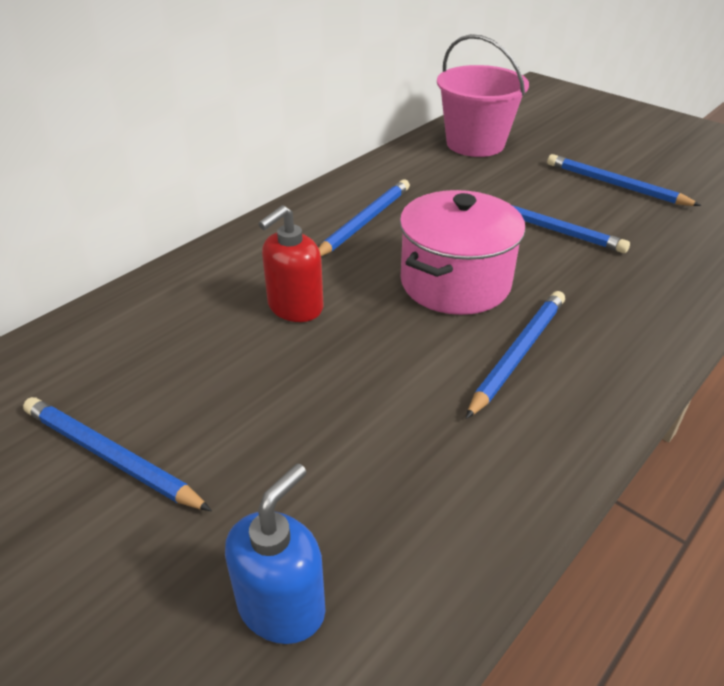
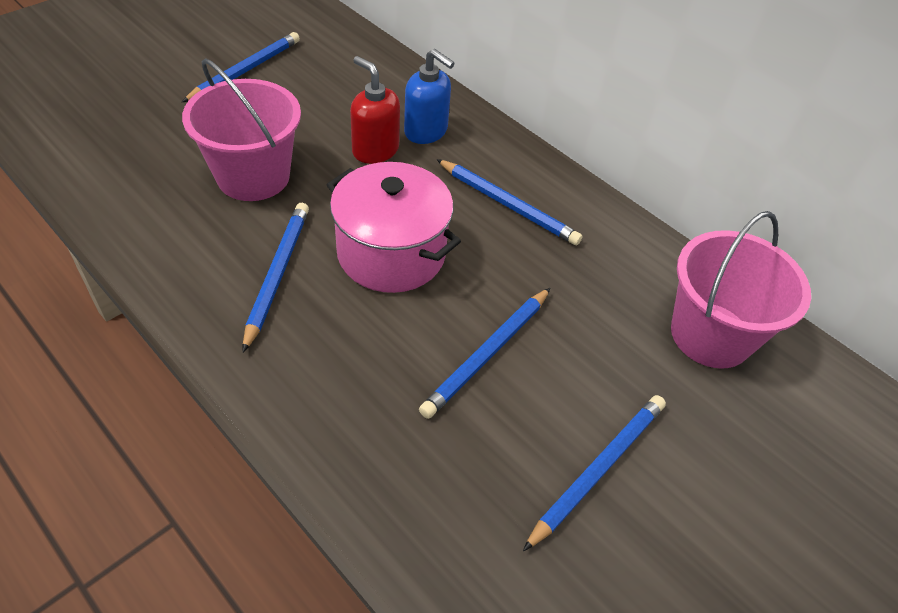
camera: 90 degrees right, 10 degrees up
blue soap dispenser [225,463,325,644] -> blue soap dispenser moved to [404,49,455,144]
blue pencil [466,291,565,419] -> blue pencil turned 120 degrees counterclockwise [242,203,309,353]
none -> pink bucket [182,58,301,201]

